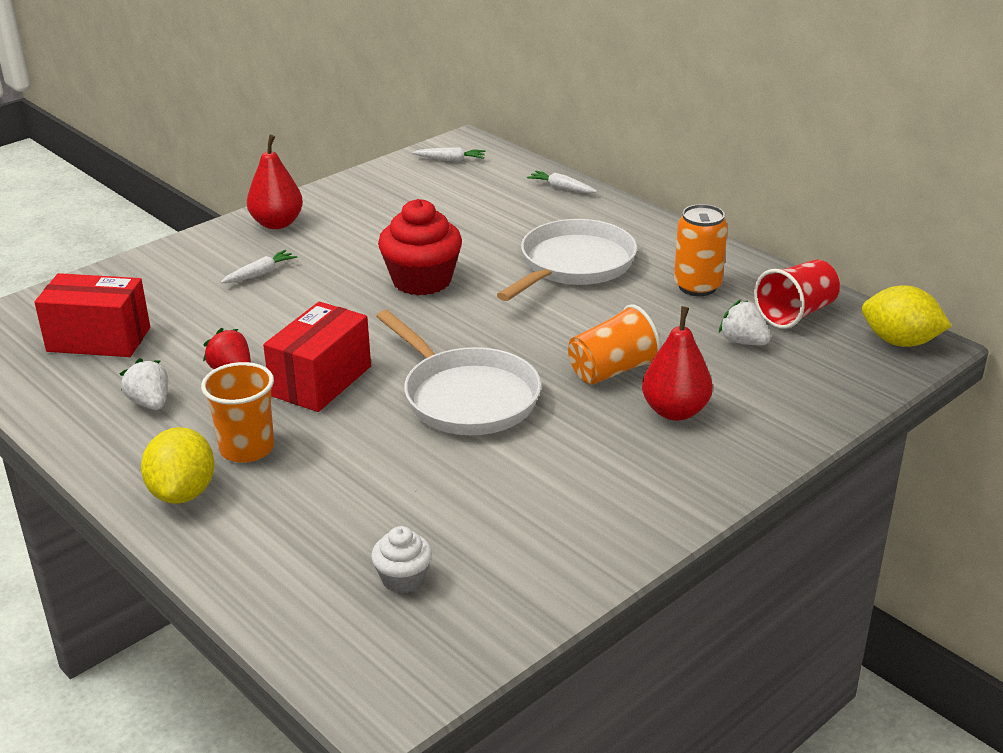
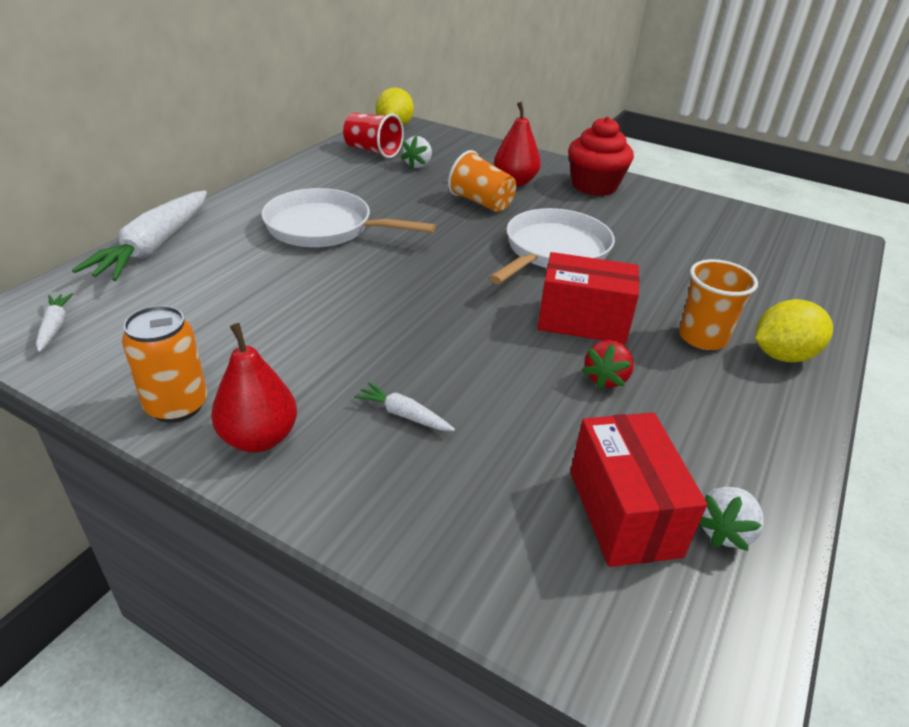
camera: 110 degrees left, 5 degrees up
white strawberry [120,358,168,410] -> white strawberry moved to [699,487,764,551]
white cupcake [371,526,432,593] -> none
red cupcake [378,199,462,295] -> red cupcake moved to [568,117,634,196]
white carrot [527,171,597,193] -> white carrot [72,191,207,281], size x2.25
orange can [674,204,728,296] -> orange can moved to [122,305,207,423]

